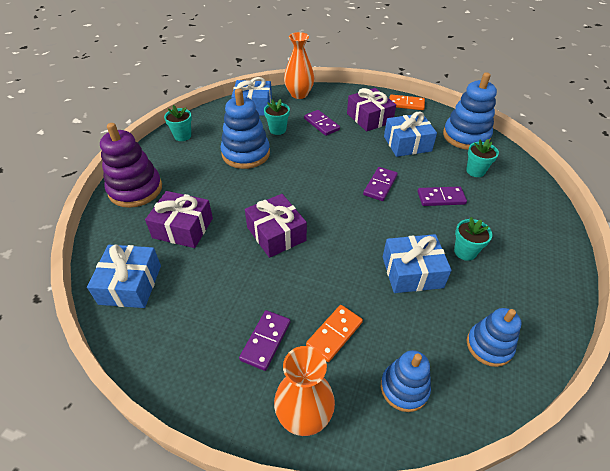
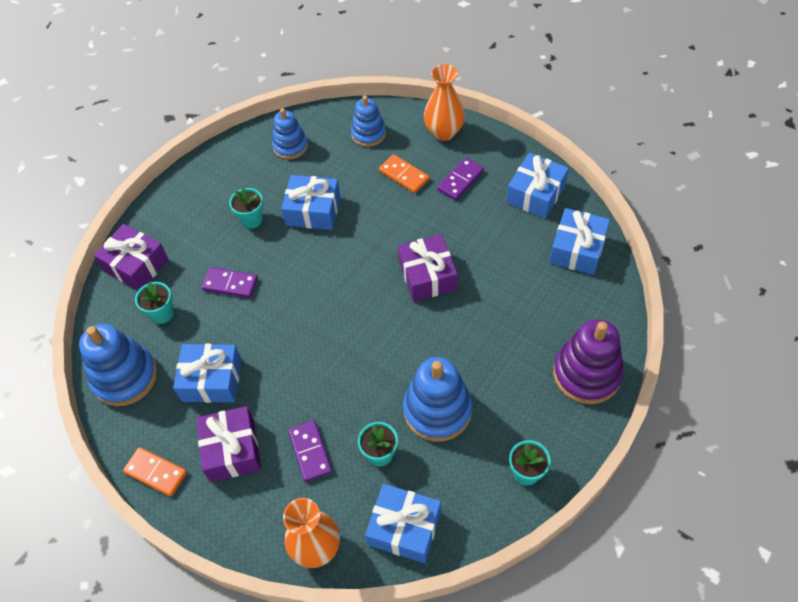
camera: 160 degrees left, 10 degrees up
purple gift [145,191,213,248] -> purple gift moved to [94,224,169,290]
orange domino [306,305,363,362] -> orange domino turned 75 degrees clockwise [379,154,429,193]
purple domino [363,167,398,201] -> none
none -> blue gift [506,153,569,219]

